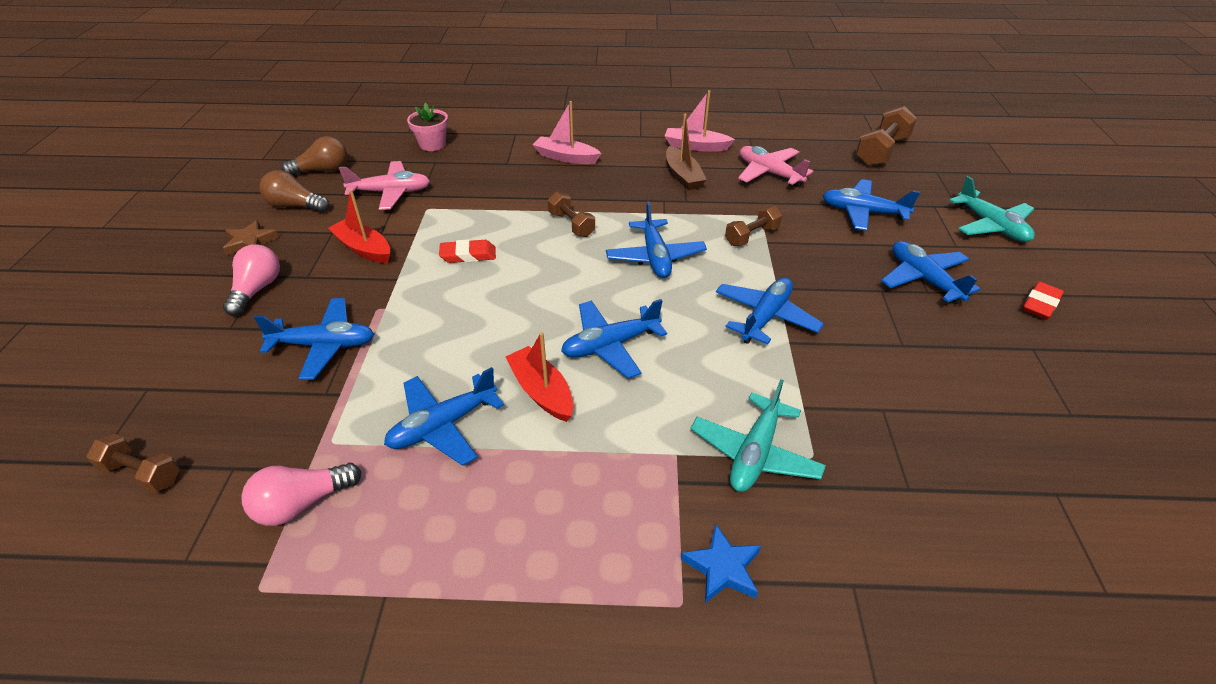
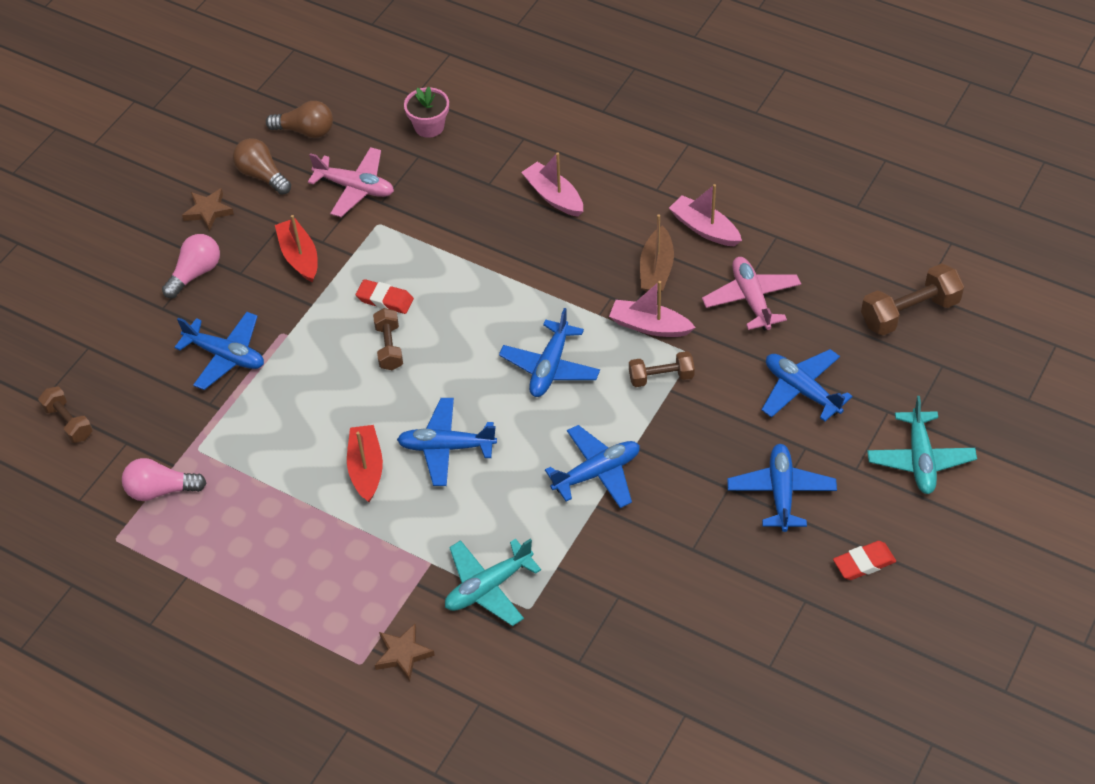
camera: 30 degrees right, 10 degrees up
blue plane [384,367,504,466] -> none
brown dumbbell [548,192,595,237] -> brown dumbbell moved to [373,308,403,370]
blue star [681,523,761,603] -> brown star [375,624,435,682]
none -> pink boat [609,281,696,337]

